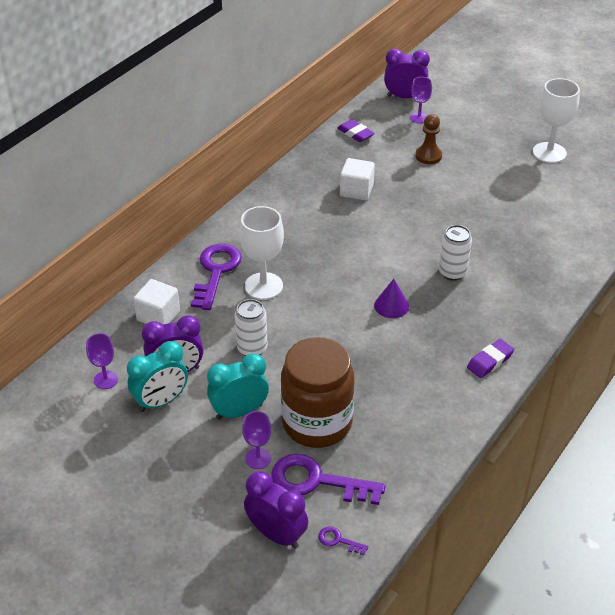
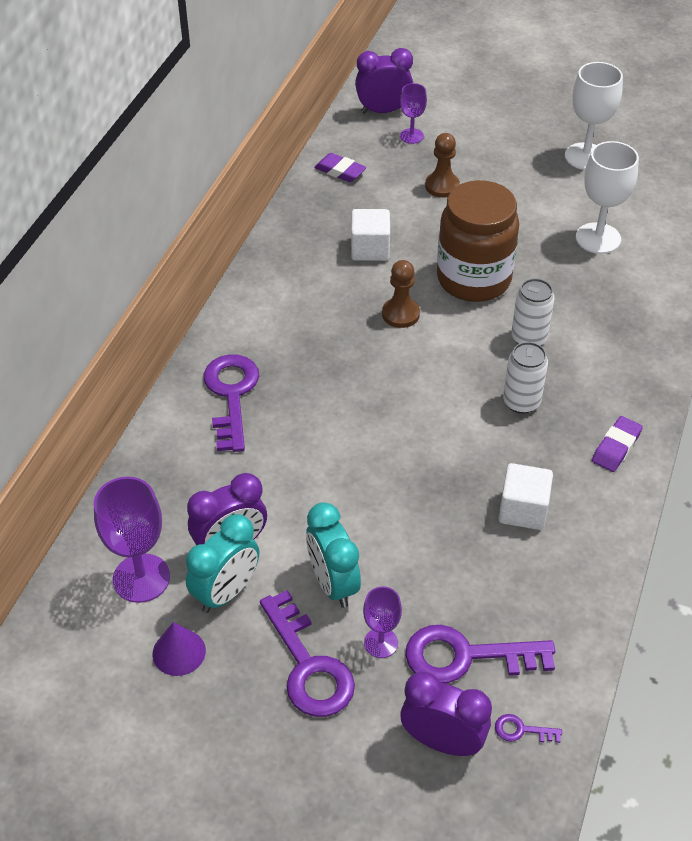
camera: 15 degrees left, 5 degrees up
purple goblet [86,333,118,389] -> purple goblet [94,477,170,603], size x1.74
white cube [133,279,180,325] -> white cube moved to [498,463,553,530]
turquoise clock [207,353,269,420] -> turquoise clock turned 75 degrees counterclockwise [306,502,361,608]
white can [235,299,268,356] -> white can moved to [503,342,548,414]
white goblet [240,206,284,300] -> white goblet moved to [576,141,639,254]
brown jar [281,337,355,448] -> brown jar moved to [437,180,519,302]
purple cone [374,279,409,318] -> purple cone moved to [153,622,206,676]
none -> purple key [260,590,355,717]
none -> brown pawn [382,260,420,328]

